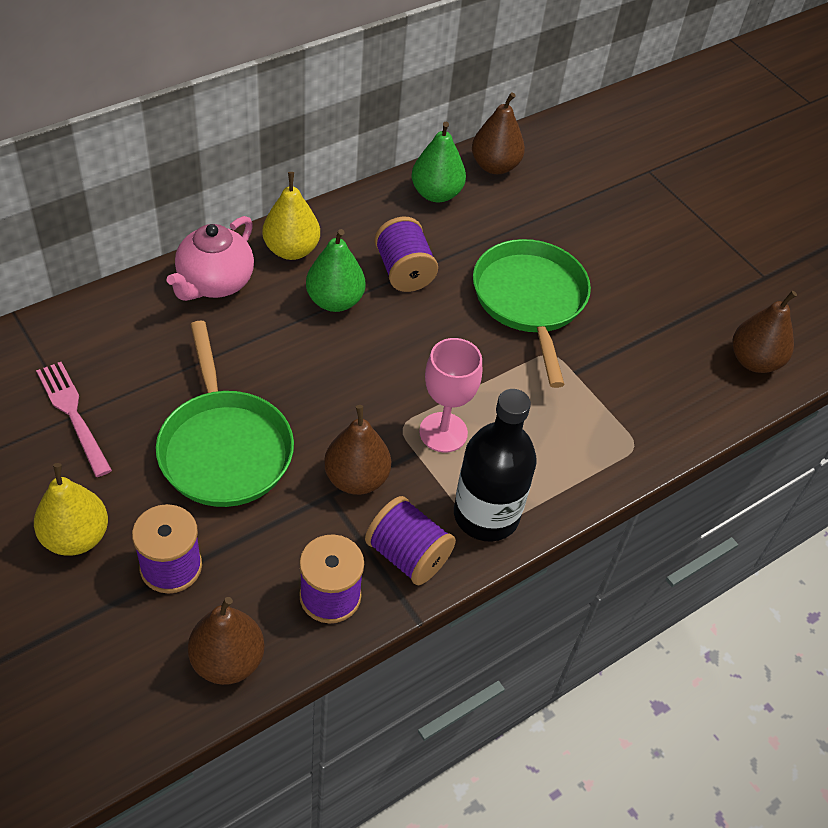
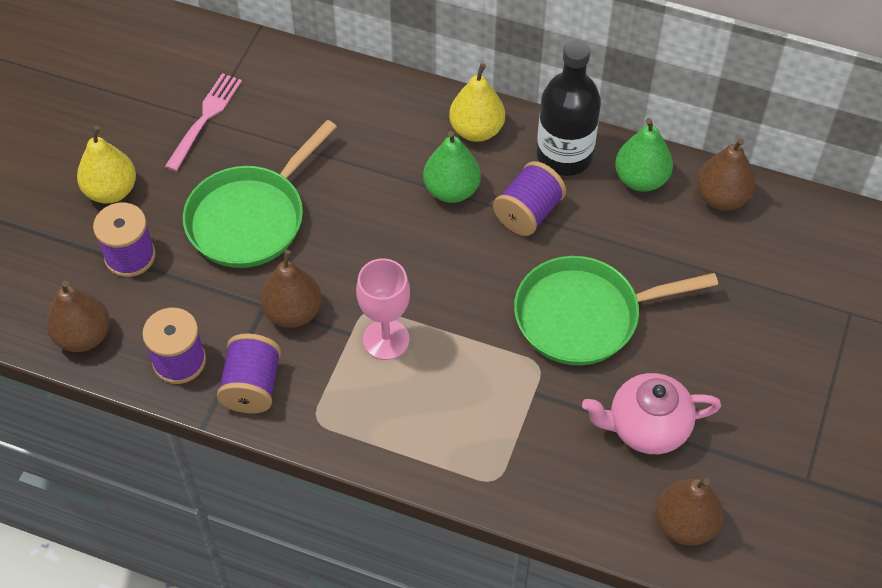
camera: 60 degrees right, 5 degrees up
pink teapot [167,216,254,301] -> pink teapot moved to [582,373,721,454]
black bottle [454,389,537,542] -> black bottle moved to [537,40,601,176]
green pan [473,239,591,388] -> green pan turned 150 degrees counterclockwise [514,256,718,365]

